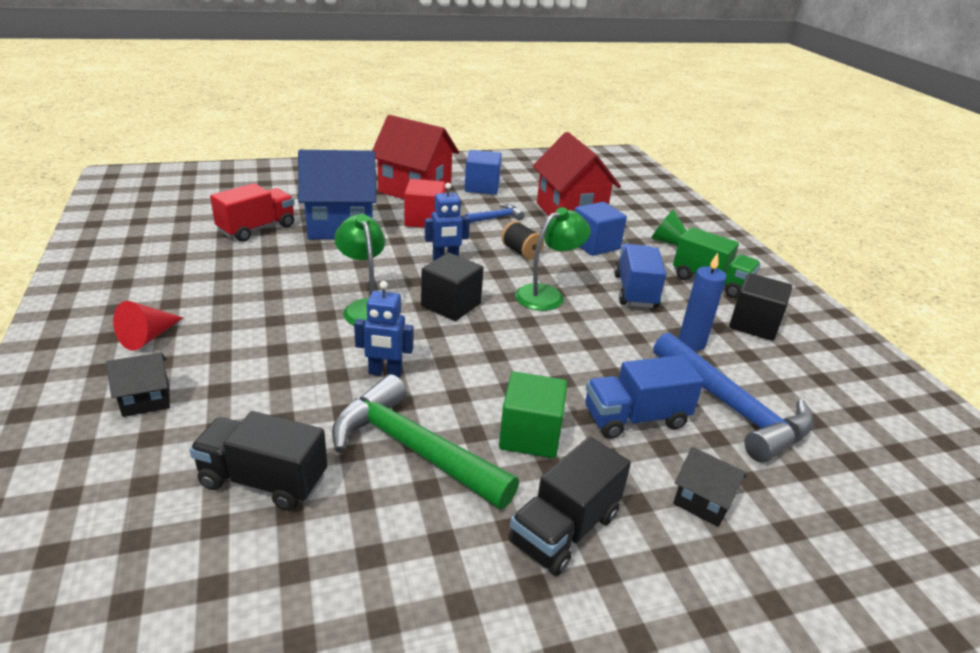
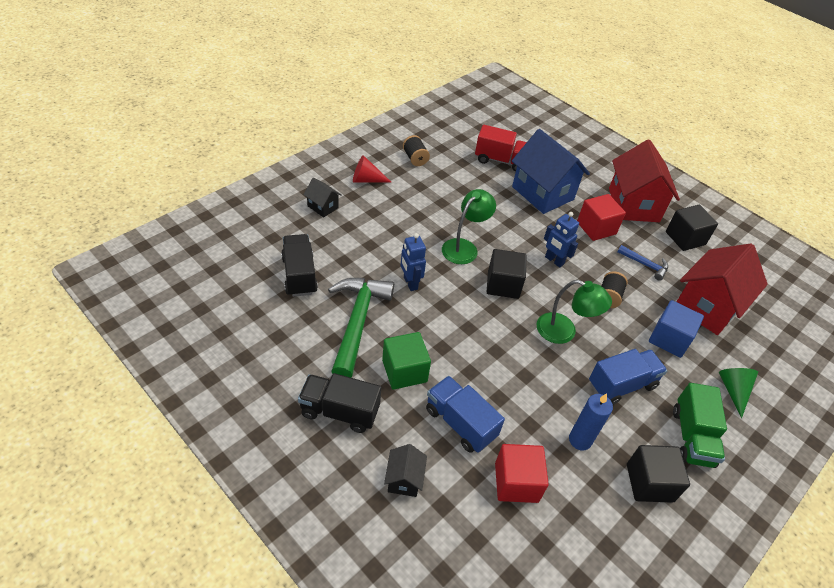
camera: 60 degrees right, 15 degrees up
blue cube [465,150,502,195] -> black cube [666,205,718,251]
blue hammer [653,332,814,463] -> red cube [495,444,549,503]
none -> black spool [403,135,430,166]

